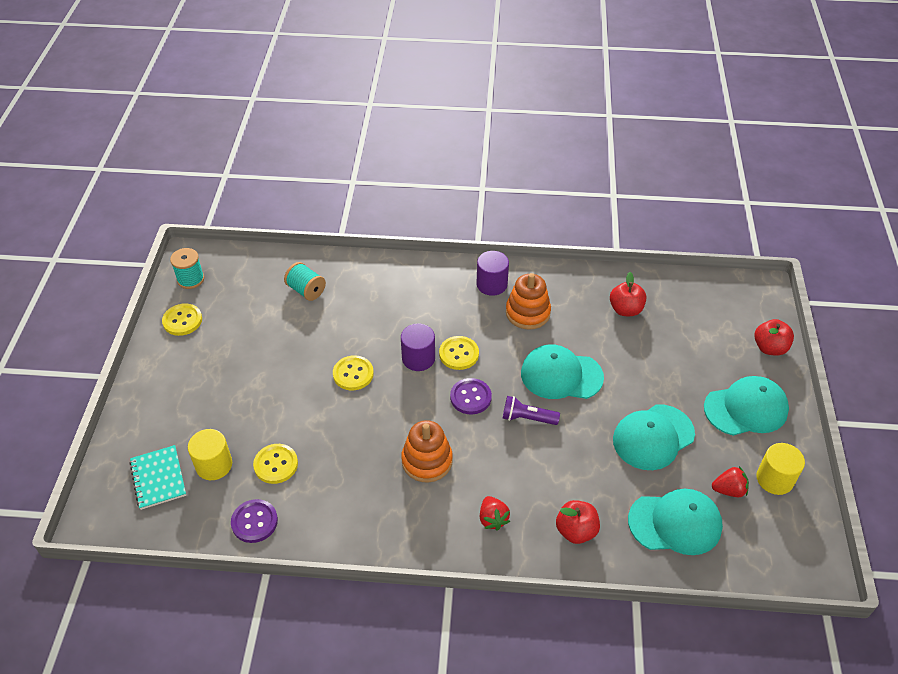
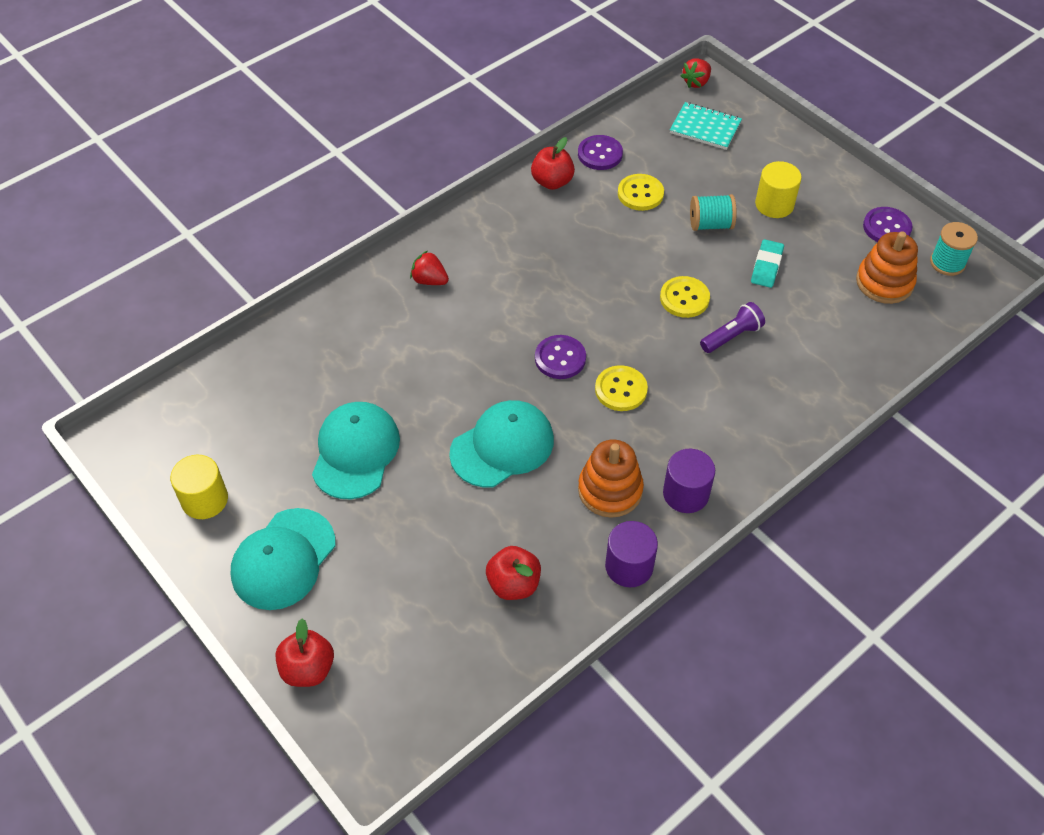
camera: 135 degrees right, 5 degrees up
yellow button [162,303,202,336] -> purple button [863,207,912,242]
yellow cylinder [188,429,232,480] -> yellow cylinder moved to [755,161,802,218]
turquoise spool [284,262,326,301] -> turquoise spool moved to [690,194,737,231]
purple cylinder [401,324,435,371] -> purple cylinder moved to [605,521,658,587]
orange stacking toy [401,420,453,483] -> orange stacking toy moved to [856,231,918,304]
purple flashlight [502,396,560,425] -> purple flashlight moved to [700,302,765,353]
red apple [556,500,600,544] -> red apple moved to [531,137,575,190]
turquoise cap [628,489,723,555] -> none
red strawberry [712,466,749,497] -> red strawberry moved to [681,58,711,88]
none -> turquoise eraser [751,239,784,288]

